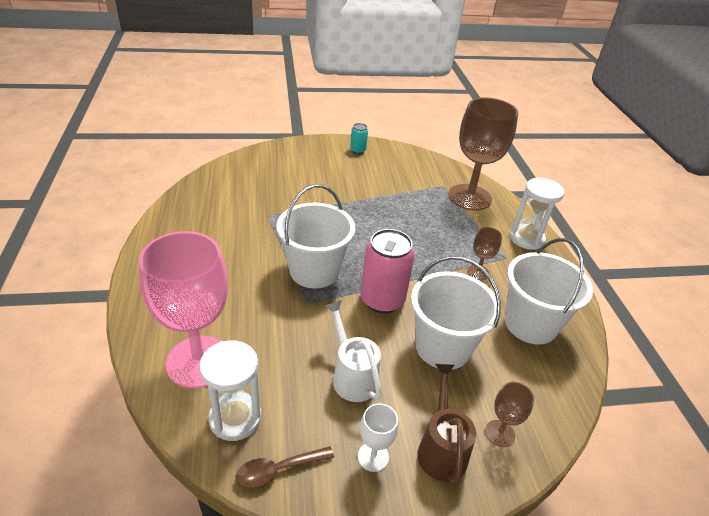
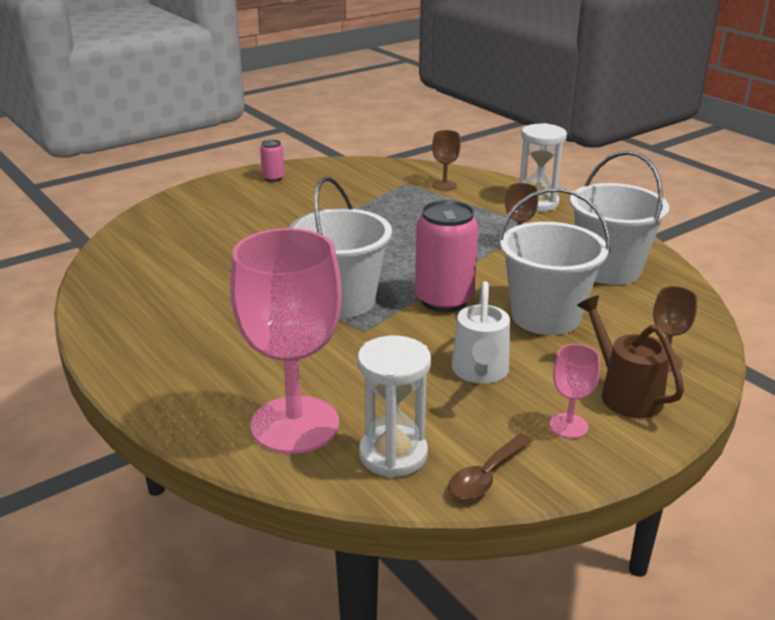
camera: 25 degrees left, 10 degrees down
white watering can [325,300,382,402] -> white watering can turned 120 degrees counterclockwise [452,281,510,384]
turquoise can [350,123,368,154] -> pink can [260,140,285,182]
white goblet [358,403,398,472] -> pink goblet [549,344,600,438]
brown goblet [448,98,518,211] -> brown goblet [432,130,461,191], size x0.44

